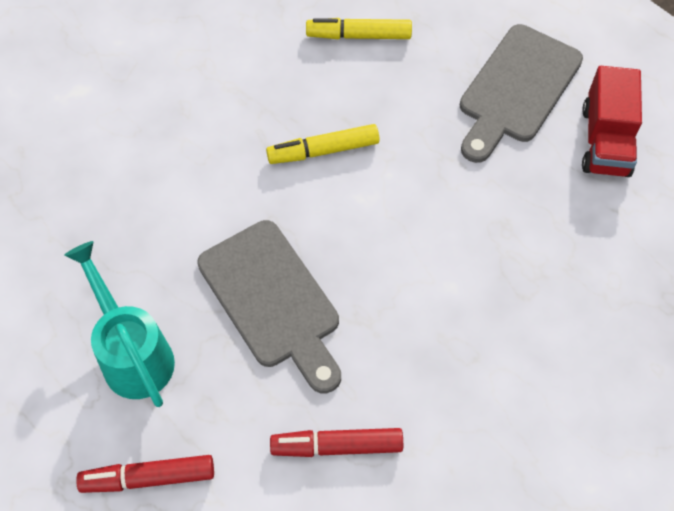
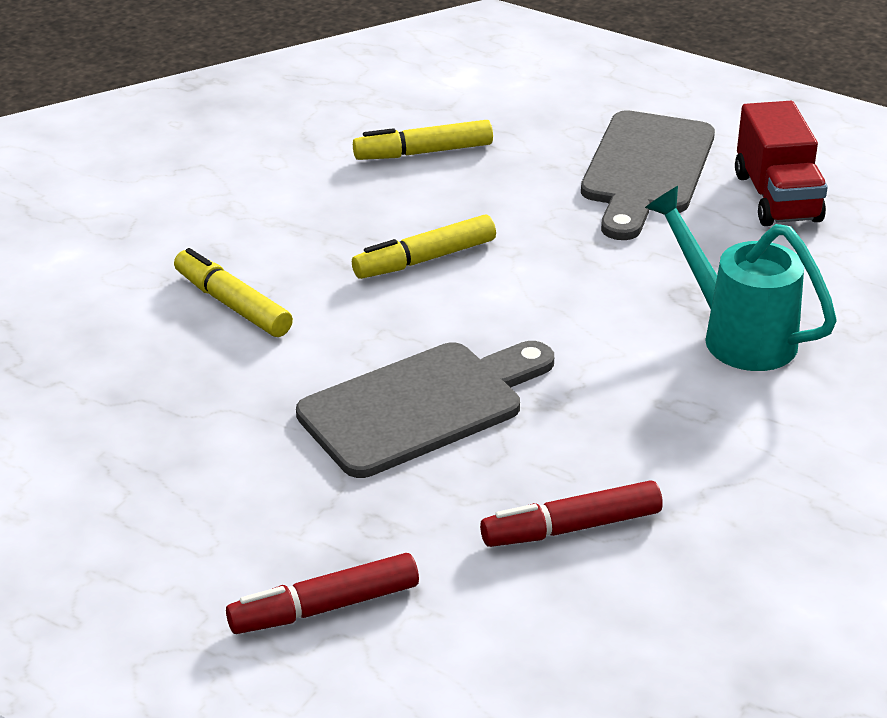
camera: 15 degrees left, 25 degrees down
turquoise watering can [64,241,175,407] -> turquoise watering can moved to [645,186,837,371]
grey cutting board [197,220,341,394] -> grey cutting board turned 75 degrees counterclockwise [296,341,554,478]
none -> yellow marker [174,248,293,337]

